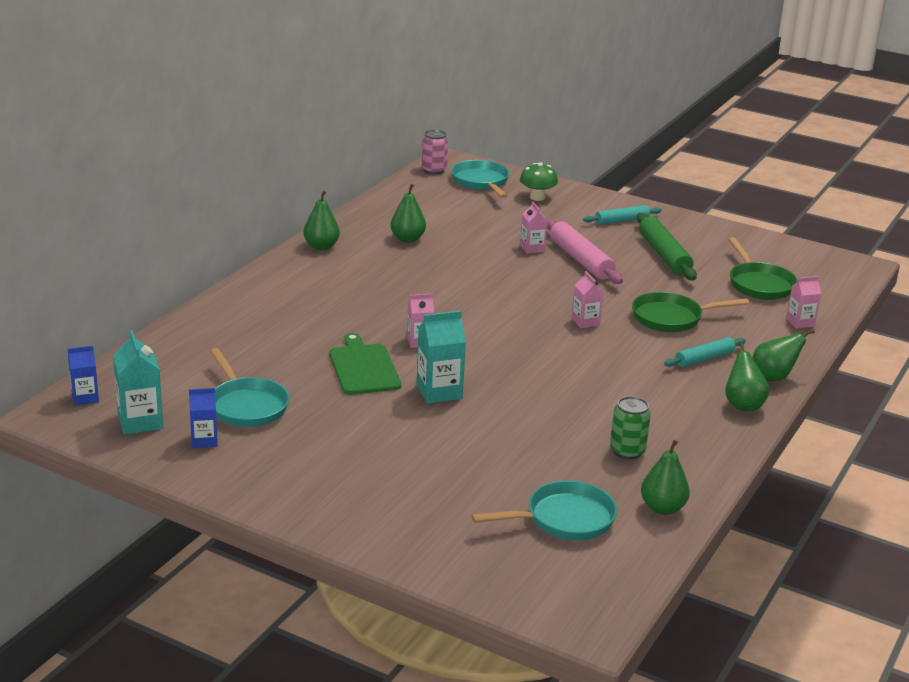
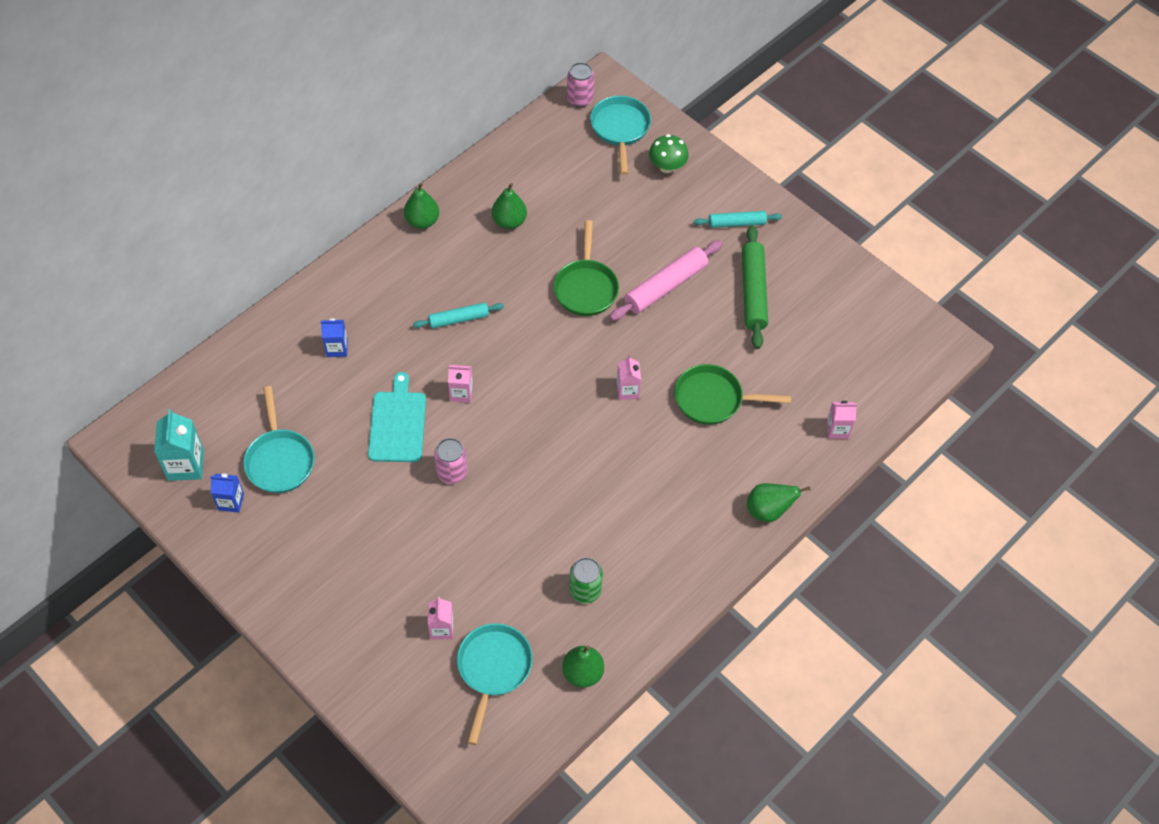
camera: 15 degrees right, 30 degrees up
blue carton [68,346,99,405] -> blue carton moved to [321,318,348,357]
green cutting board [329,333,401,395] -> turquoise cutting board [368,372,426,462]
turquoise carton [417,311,466,404] -> pink can [434,438,468,484]
turquoise pan [471,481,617,540] -> turquoise pan turned 75 degrees counterclockwise [457,623,533,745]
pink carton [520,201,548,254] -> pink carton moved to [428,597,454,640]
pink rolling pin [546,218,623,284] -> pink rolling pin turned 60 degrees clockwise [609,240,722,321]
turquoise rolling pin [664,337,746,367] -> turquoise rolling pin moved to [413,302,504,329]
green pear [725,341,769,411] -> none
green pan [728,237,797,300] -> green pan moved to [554,220,619,316]

